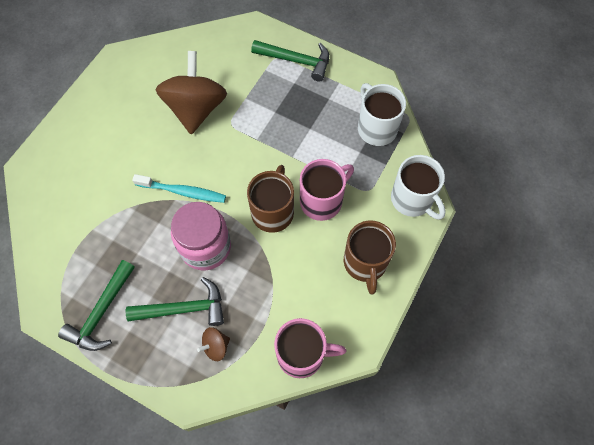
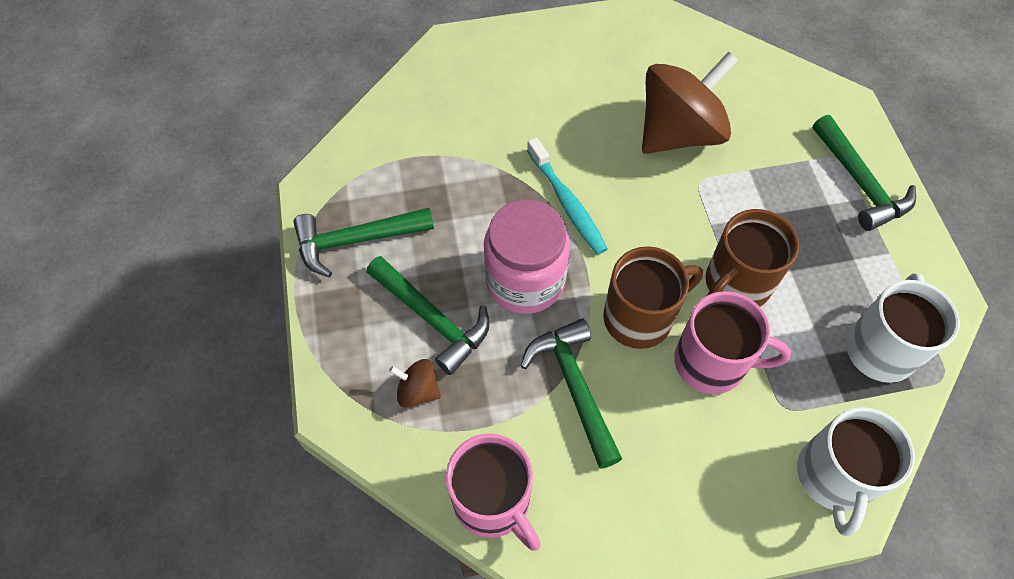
camera: 50 degrees right, 5 degrees down
brown mug [344,220,396,295] -> brown mug moved to [706,209,799,307]
none -> green hammer [521,318,622,469]

